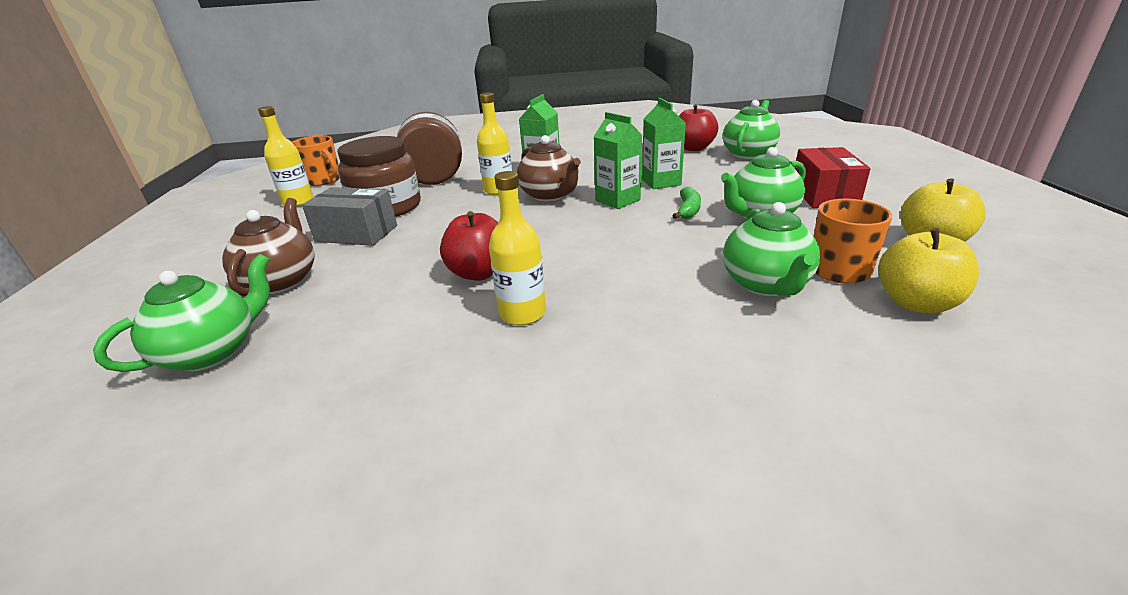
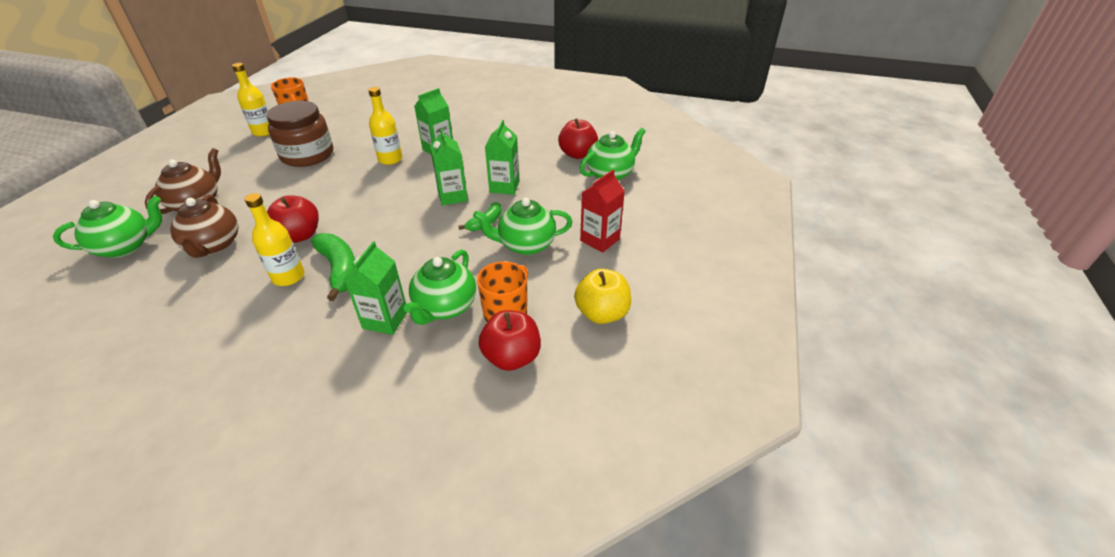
camera: 20 degrees right, 10 degrees up
grey box [302,187,397,246] -> none
brown jar [397,112,462,185] -> none
brown teapot [517,135,581,202] -> brown teapot moved to [170,194,239,258]
red box [795,147,871,208] -> red carton [580,170,625,253]
yellow apple [878,228,979,313] -> red apple [479,310,541,371]
none -> green banana [311,233,355,301]
none -> green carton [344,241,407,335]

